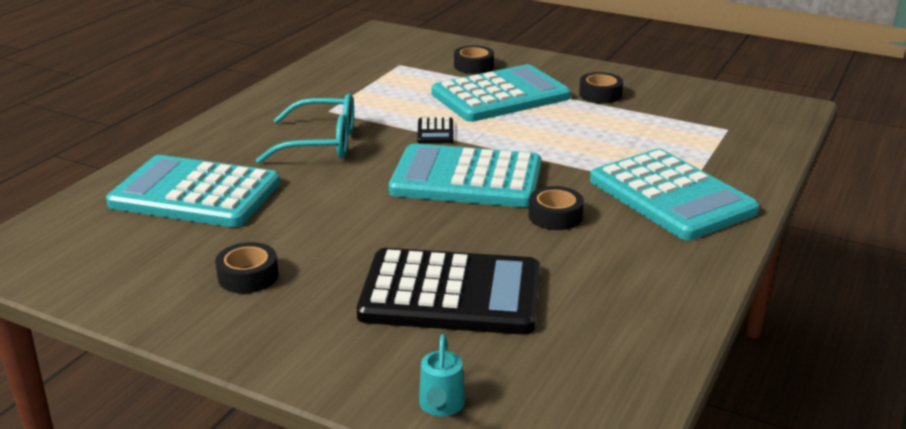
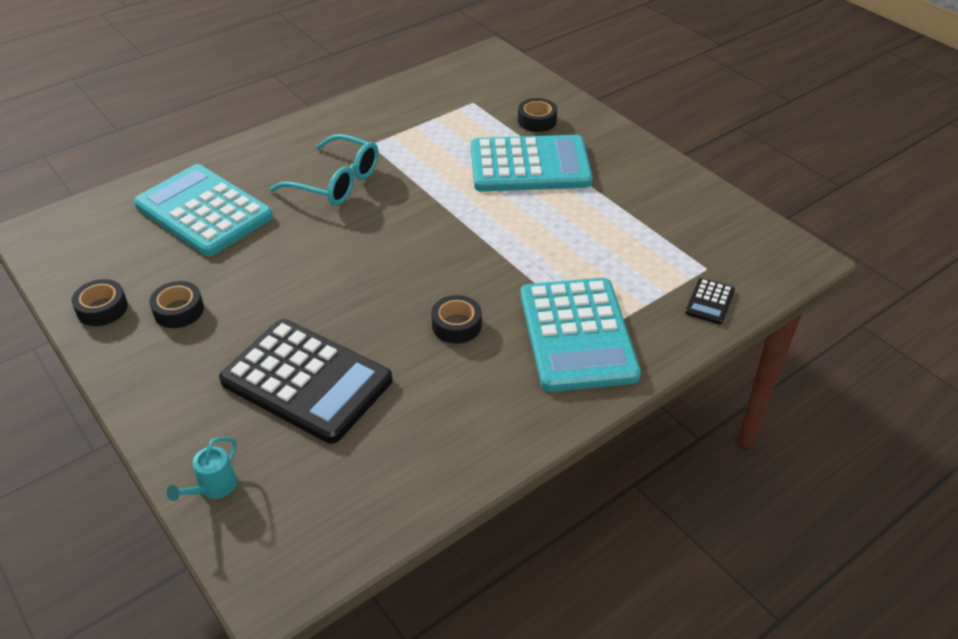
camera: 25 degrees right, 15 degrees up
turquoise calculator [389,143,541,207] -> none
black calculator [417,117,454,143] -> black calculator moved to [685,278,735,324]
black tape [579,72,623,103] -> black tape moved to [72,279,128,326]

